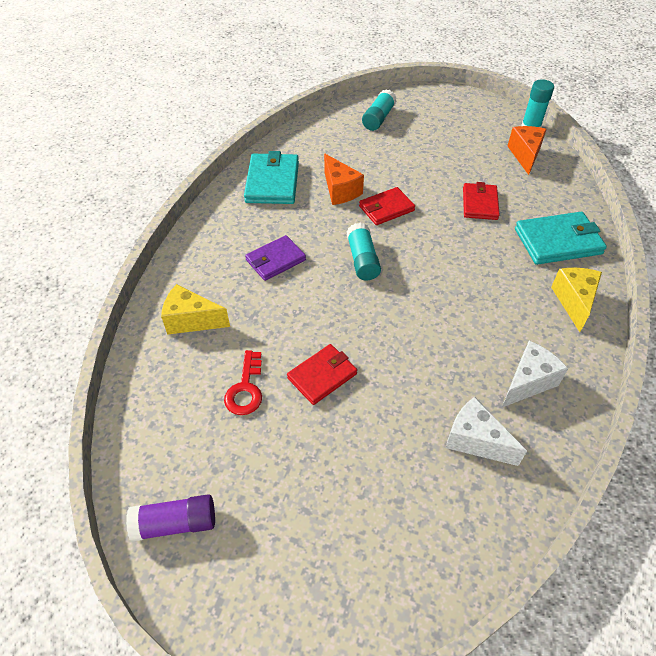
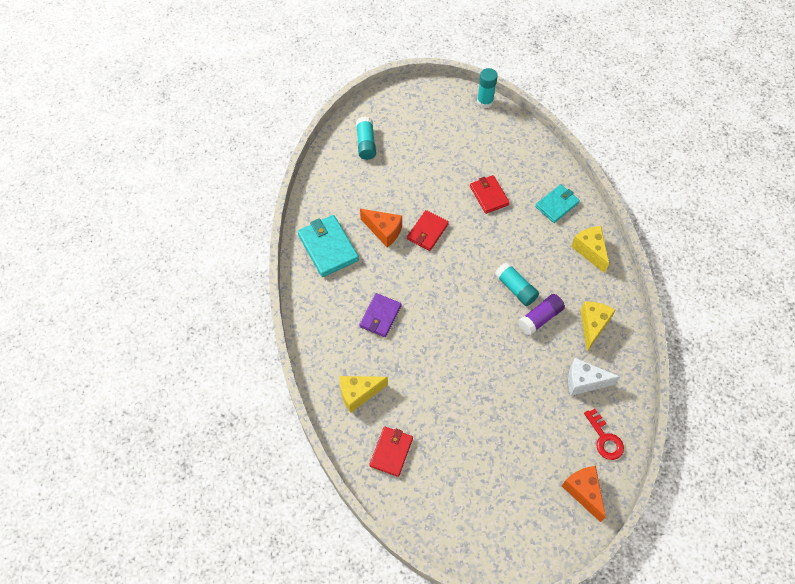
camera: 30 degrees left, 10 degrees up
purple glue stick [126,494,215,542] -> purple glue stick moved to [518,294,565,335]
red key [224,350,262,415] -> red key moved to [584,409,624,460]
red wallet [287,344,357,405] -> red wallet moved to [369,427,413,477]
turquoise glue stick [346,223,381,281] -> turquoise glue stick moved to [495,262,539,306]
white cheese [502,341,568,407] -> yellow cheese [581,301,615,352]
orange cheese [508,126,547,175] -> orange cheese moved to [562,466,606,522]
turquoise wallet [515,212,607,265] -> turquoise wallet [535,184,580,223], size x0.67

